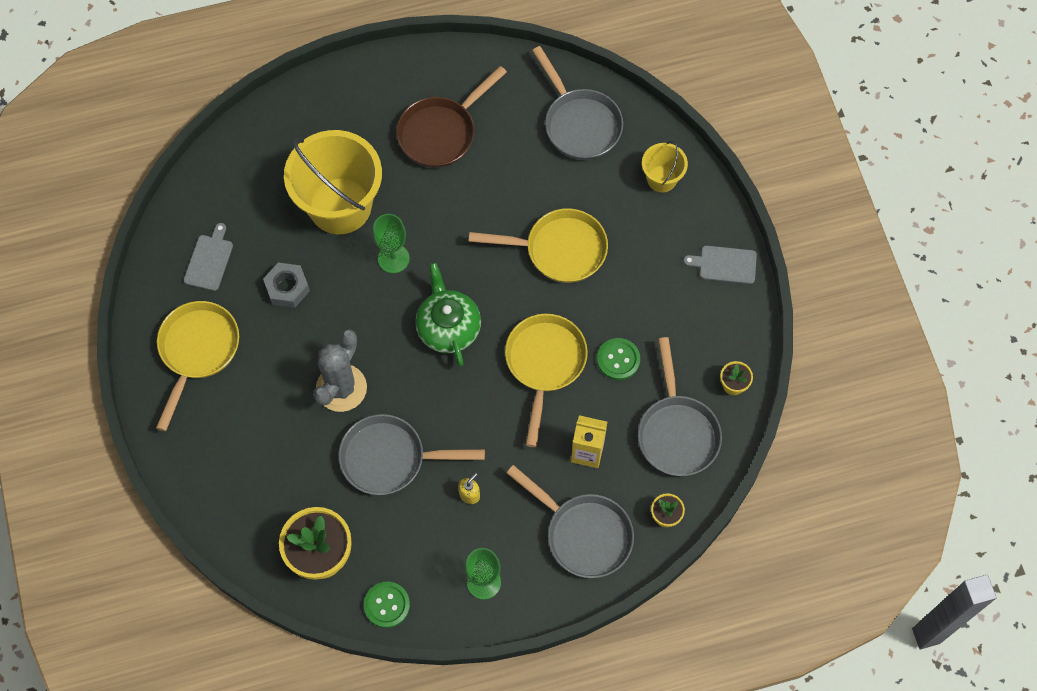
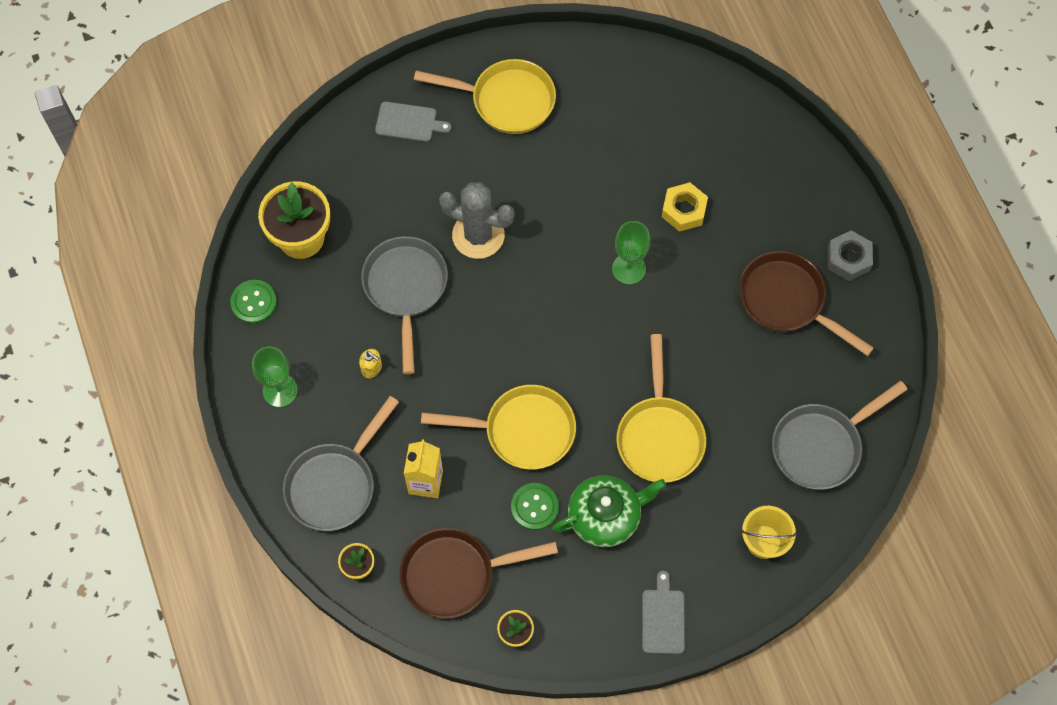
camera: 85 degrees right, 0 degrees up
grey cutting board [184,223,233,291] -> grey cutting board moved to [375,102,451,142]
grey nut [263,263,310,308] -> grey nut moved to [828,230,873,281]
yellow bucket [284,130,382,234] -> yellow nut [662,182,708,232]
green teapot [415,263,481,367] -> green teapot moved to [552,475,666,547]
grey pan [638,337,722,476] -> brown pan [399,528,558,619]

